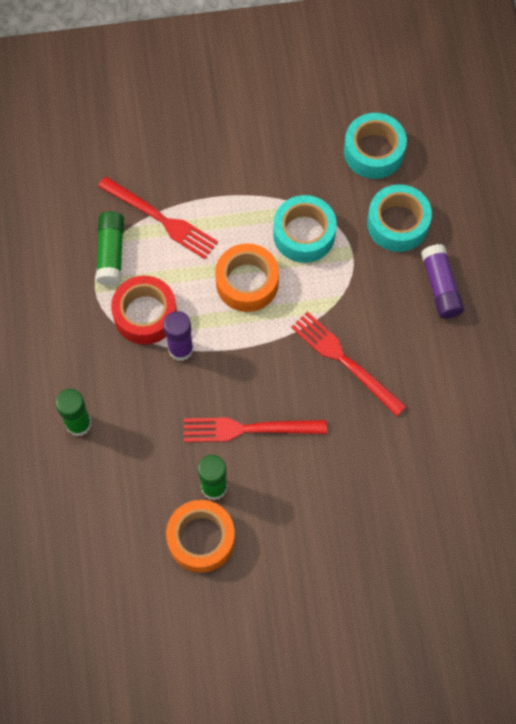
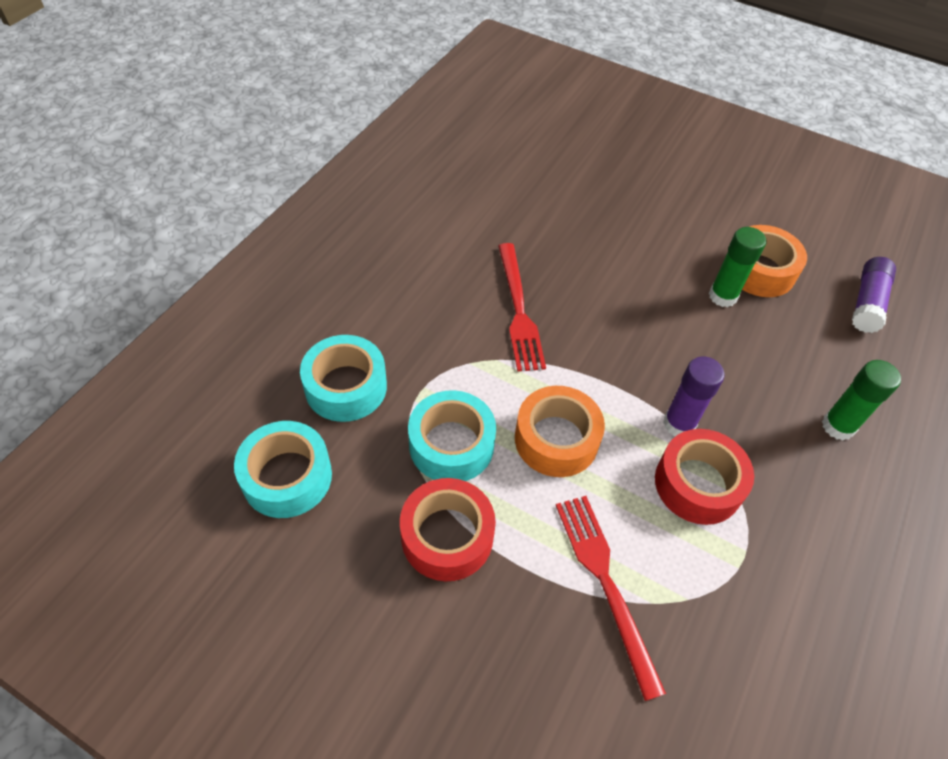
camera: 145 degrees left, 15 degrees down
green glue stick [96,211,124,286] -> none
red fork [184,417,327,442] -> none
purple glue stick [421,244,464,319] -> purple glue stick moved to [852,257,896,333]
none -> red tape [400,478,496,581]

